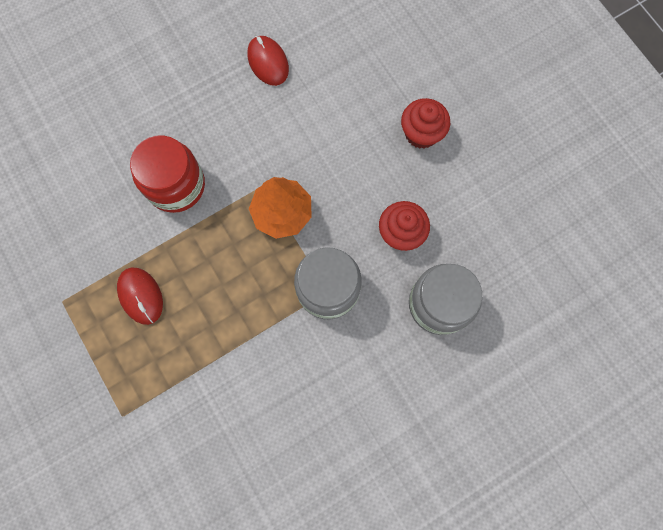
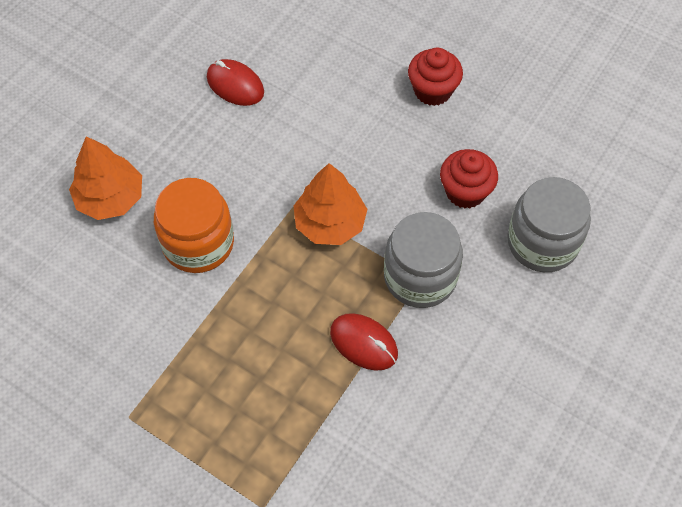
camera: 25 degrees left, 15 degrees down
red mouse [117,267,163,325] -> red mouse moved to [330,313,398,371]
red jar [130,135,205,213] -> orange jar [154,178,234,273]
none -> orange tree [69,136,142,220]

